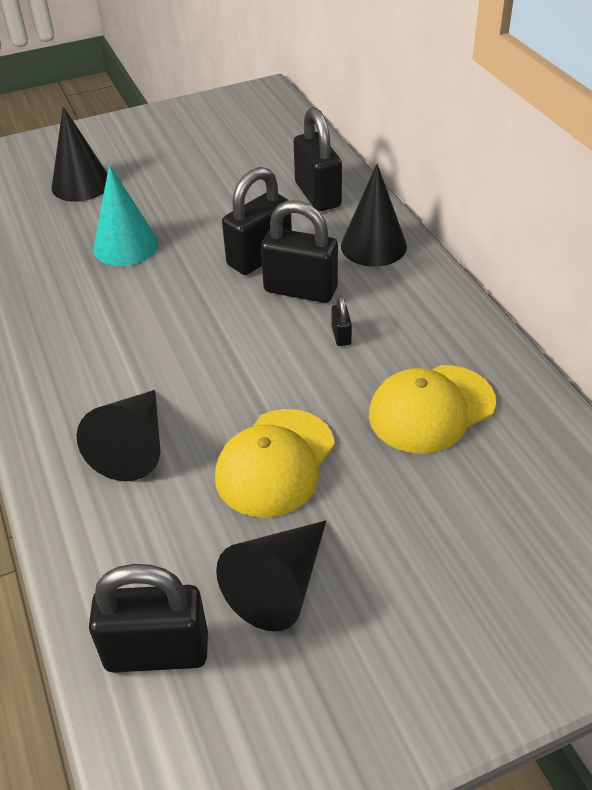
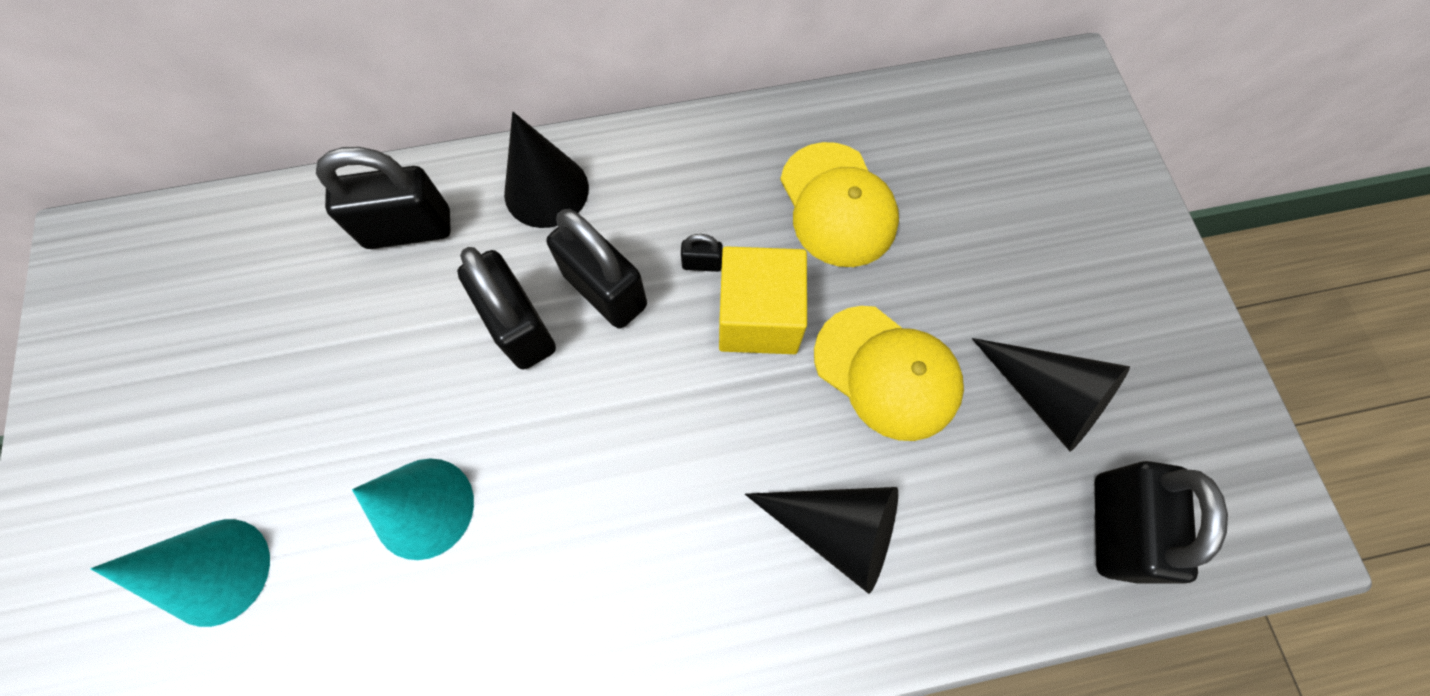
camera: 80 degrees left, 25 degrees up
black cone [52,106,107,202] -> turquoise cone [91,519,270,627]
black padlock [261,201,338,303] -> black padlock turned 75 degrees counterclockwise [547,209,647,329]
none -> yellow cube [719,246,807,354]

